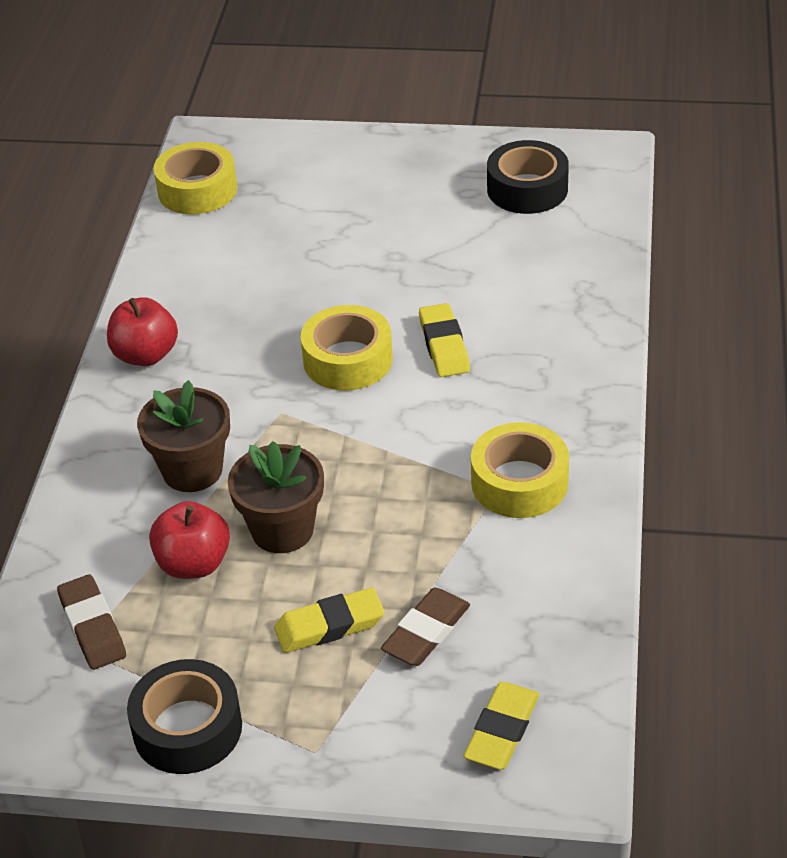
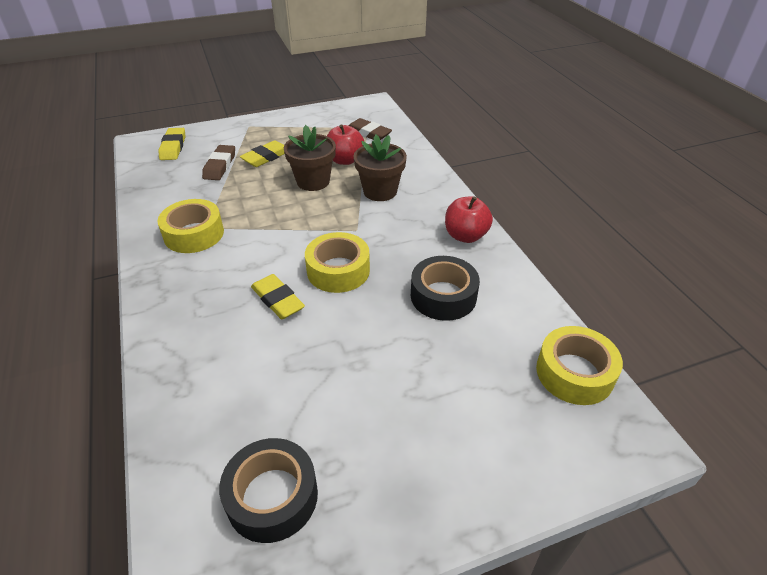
camera: 150 degrees right, 0 degrees up
black tape [127,659,242,774] -> black tape moved to [411,256,480,321]

